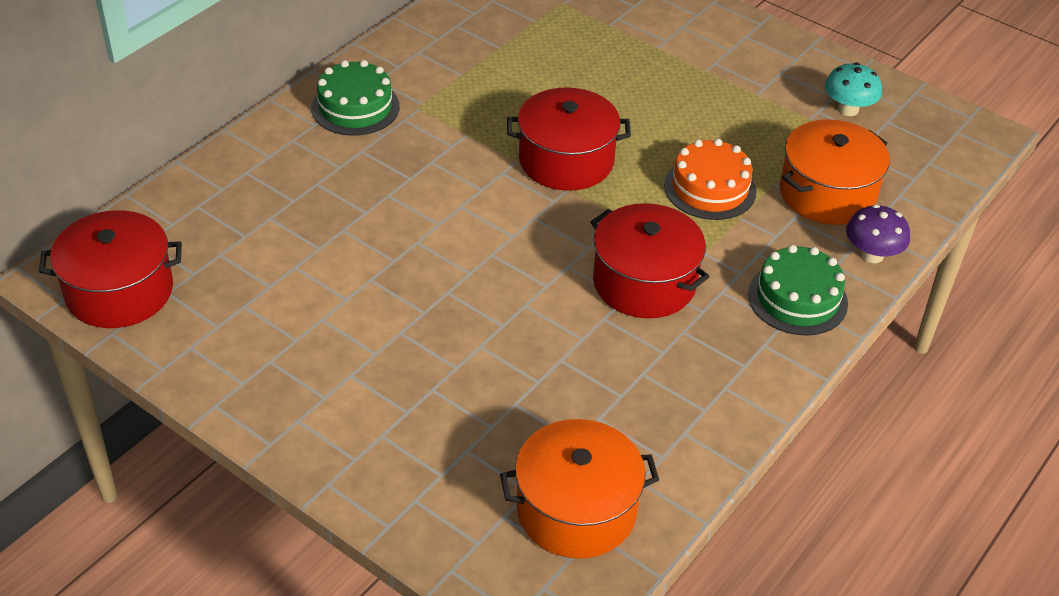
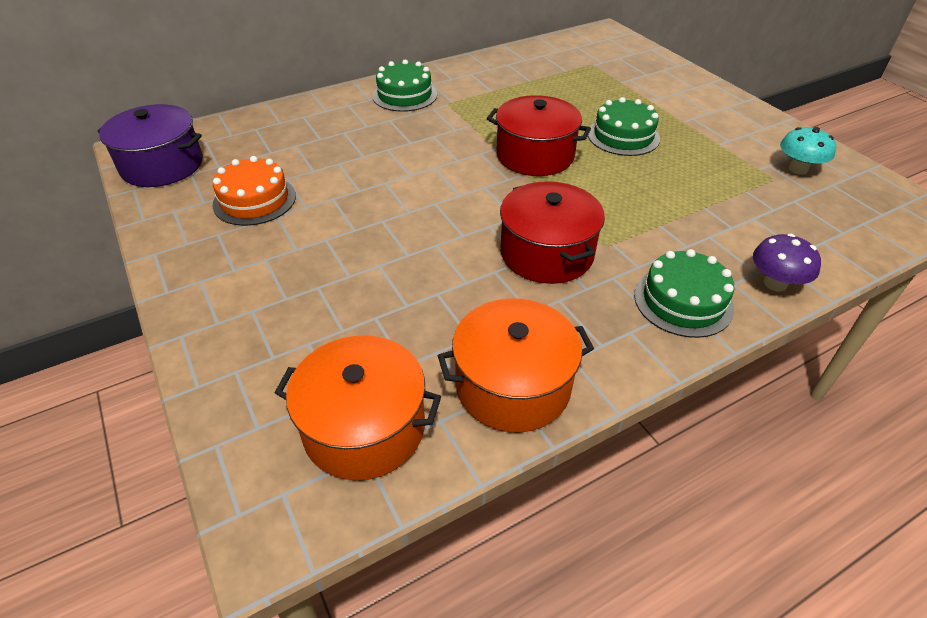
camera: 25 degrees right, 0 degrees up
red pot [39,210,182,328] -> purple pot [98,104,203,187]
orange cake [664,139,757,220] -> orange cake moved to [212,156,296,226]
orange pot [780,119,890,225] -> orange pot moved to [438,298,594,433]
none -> green cake [588,97,660,156]

